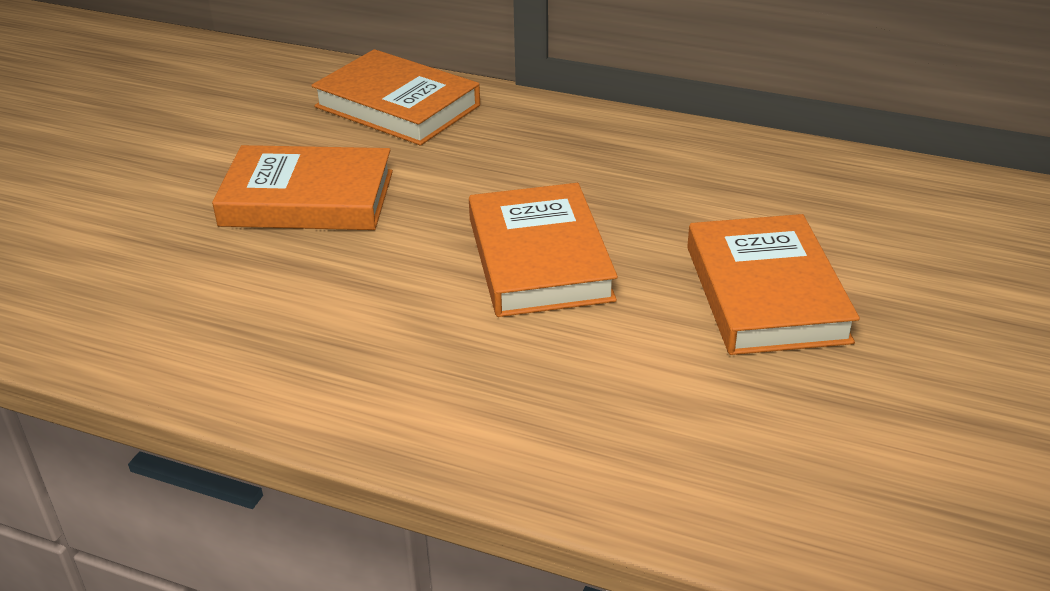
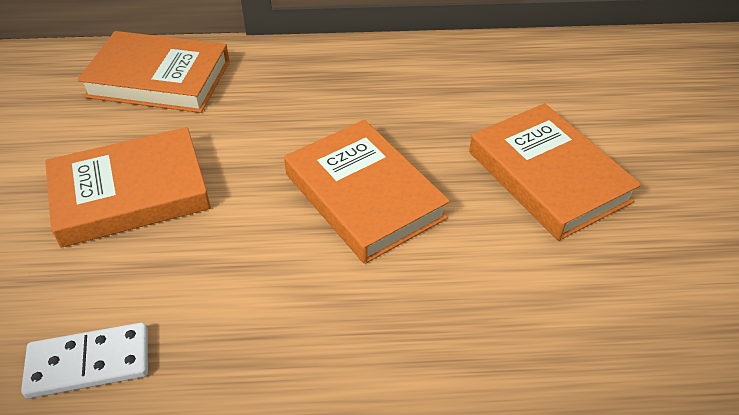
camera: 25 degrees left, 10 degrees up
none -> white domino [21,322,148,398]

